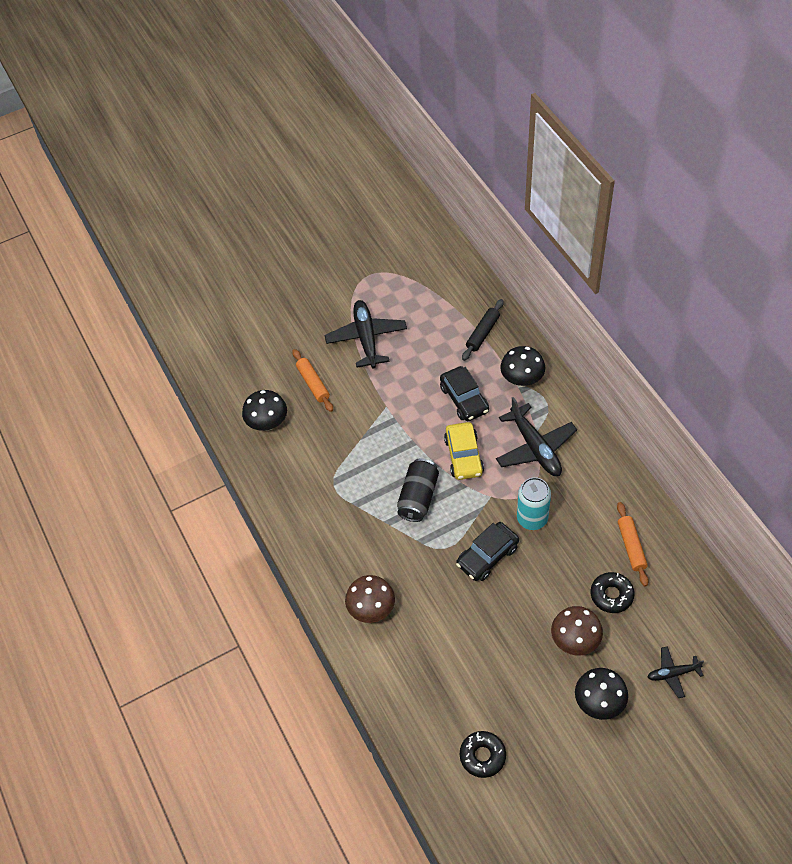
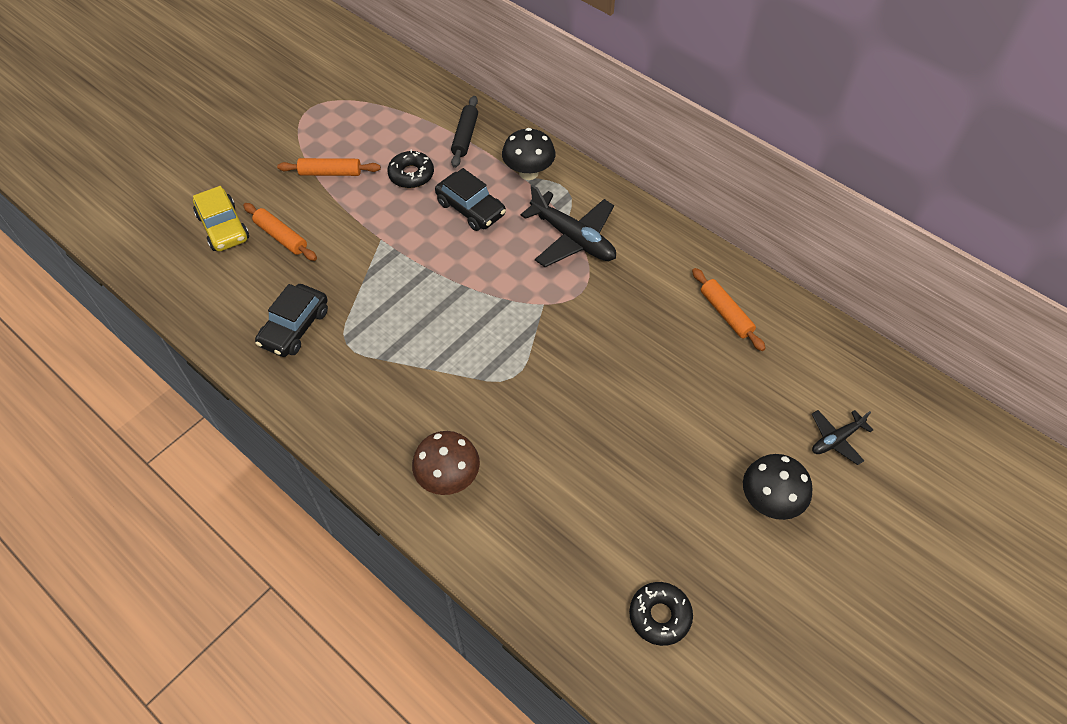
camera: 25 degrees left, 0 degrees up
black mushroom [242,390,287,431] -> none
black plane [325,300,407,369] -> orange rolling pin [277,158,381,176]
black can [397,458,439,522] -> none
yellow car [444,422,484,480] -> yellow car moved to [193,186,249,251]
black car [456,522,519,581] -> black car moved to [255,284,328,357]
turquoise can [517,477,551,530] -> none
brown mushroom [551,606,603,655] -> none
black donut [590,572,635,613] -> black donut moved to [387,150,434,188]

